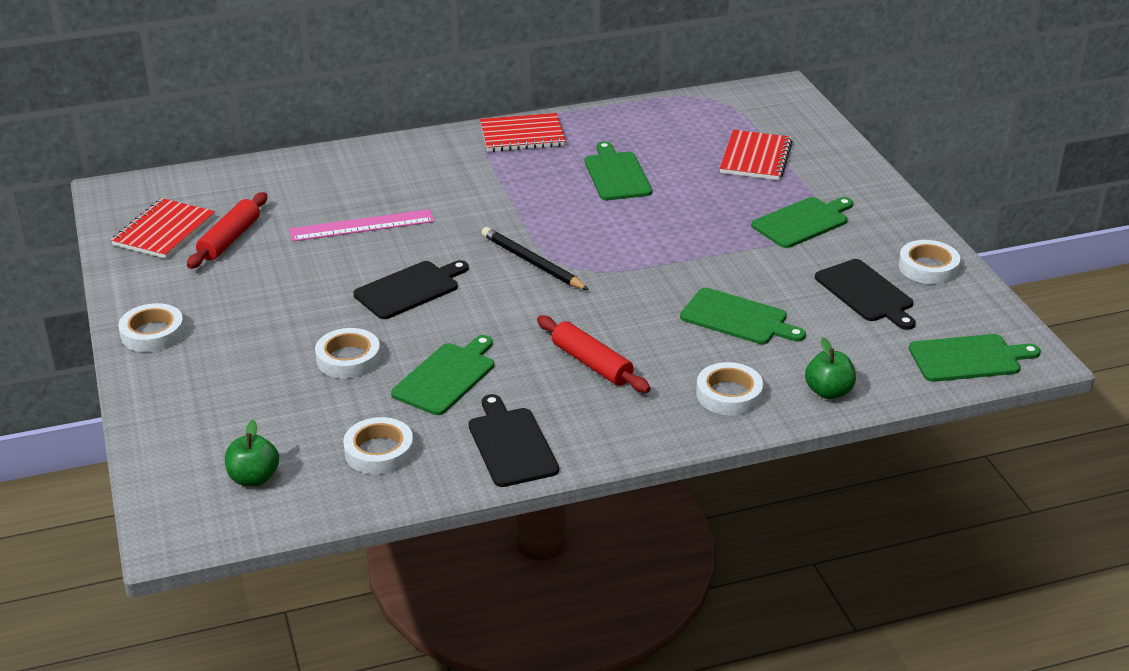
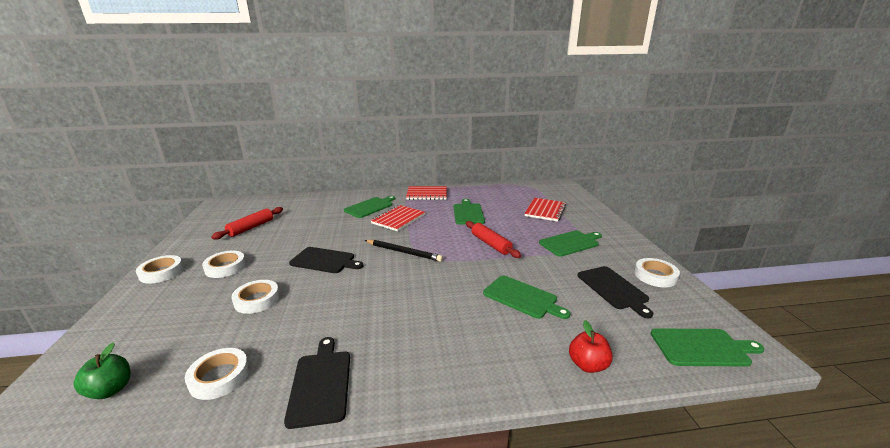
camera: 10 degrees right, 10 degrees down
red notebook [111,198,215,259] -> red notebook moved to [371,205,425,231]
pink ruler [289,209,434,241] -> none
black cutting board [354,260,469,319] -> black cutting board turned 45 degrees clockwise [289,247,364,273]
green cutting board [391,335,494,415] -> green cutting board moved to [344,196,395,218]
black pencil [481,227,589,290] -> black pencil turned 150 degrees clockwise [365,240,443,262]
red rolling pin [537,315,651,393] -> red rolling pin moved to [466,221,521,258]
white tape [696,362,763,415] -> white tape moved to [202,251,246,278]
green apple [805,337,856,399] -> red apple [569,320,613,373]

